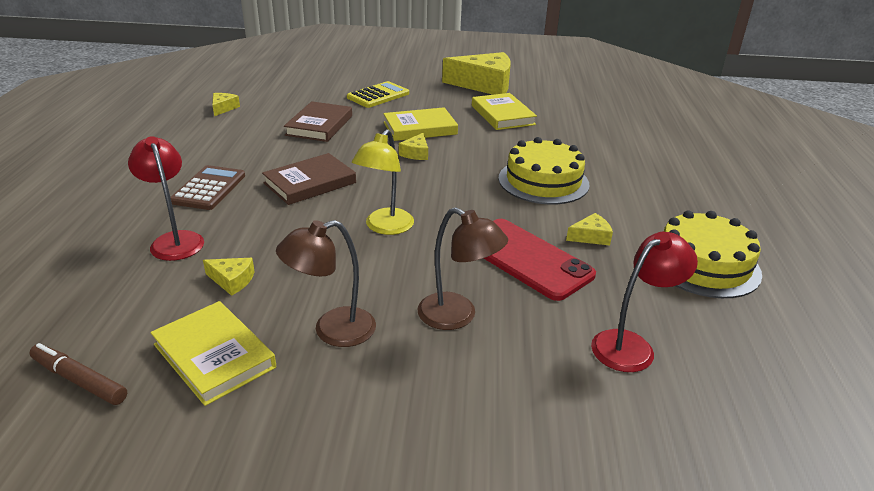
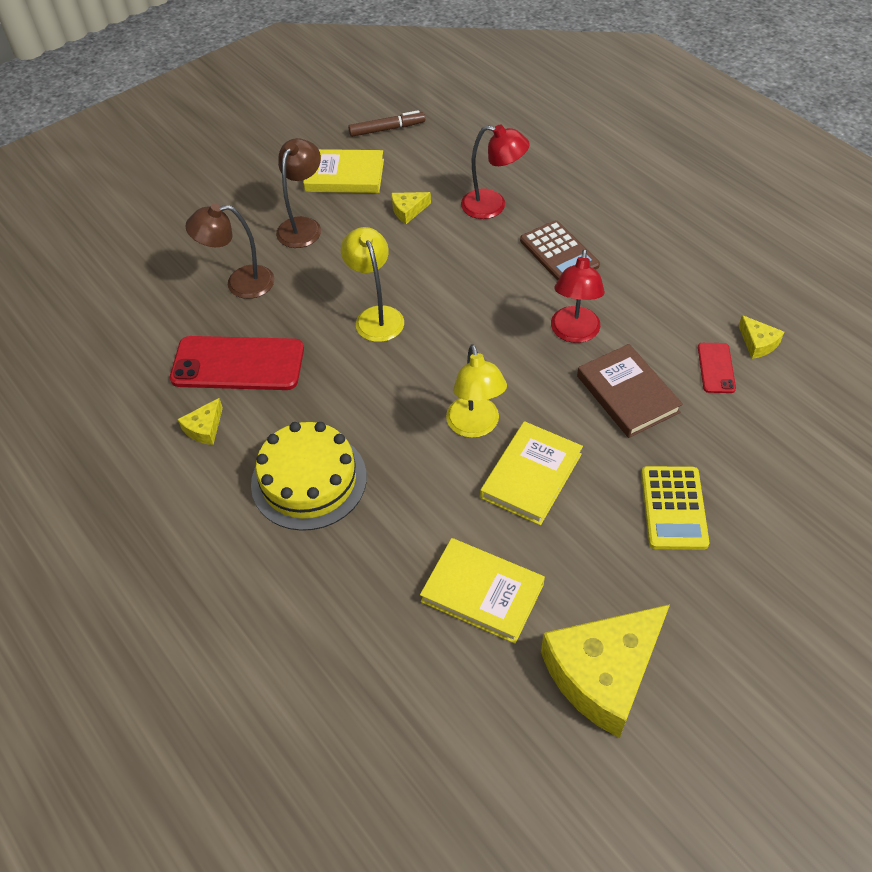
camera: 140 degrees right, 20 degrees up
brown book [262,153,356,205] -> none
yellow cheese [399,133,428,160] -> yellow lamp [446,344,507,438]
red lamp [591,232,698,372] -> red lamp moved to [551,249,605,343]
yellow cake [664,210,762,298] -> none
none -> red phone [698,343,736,393]

